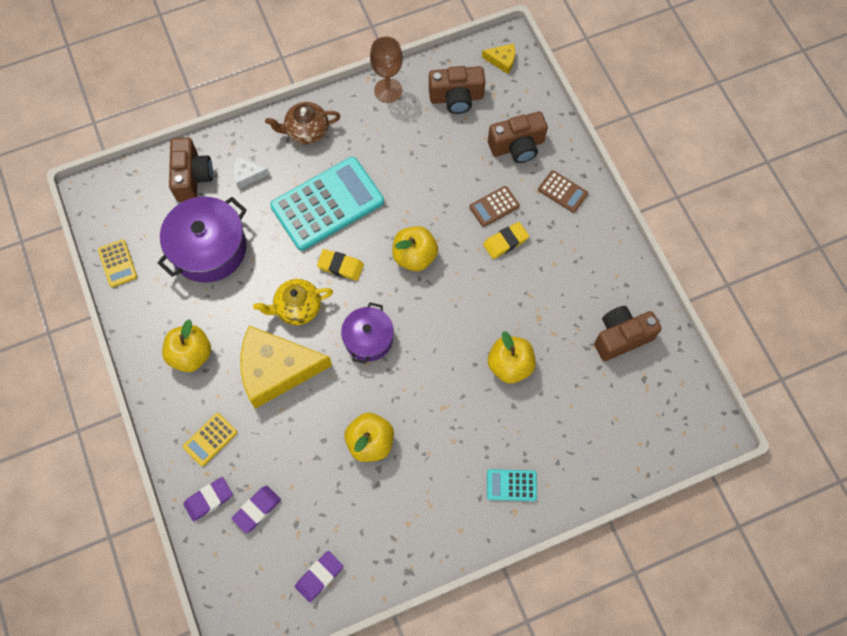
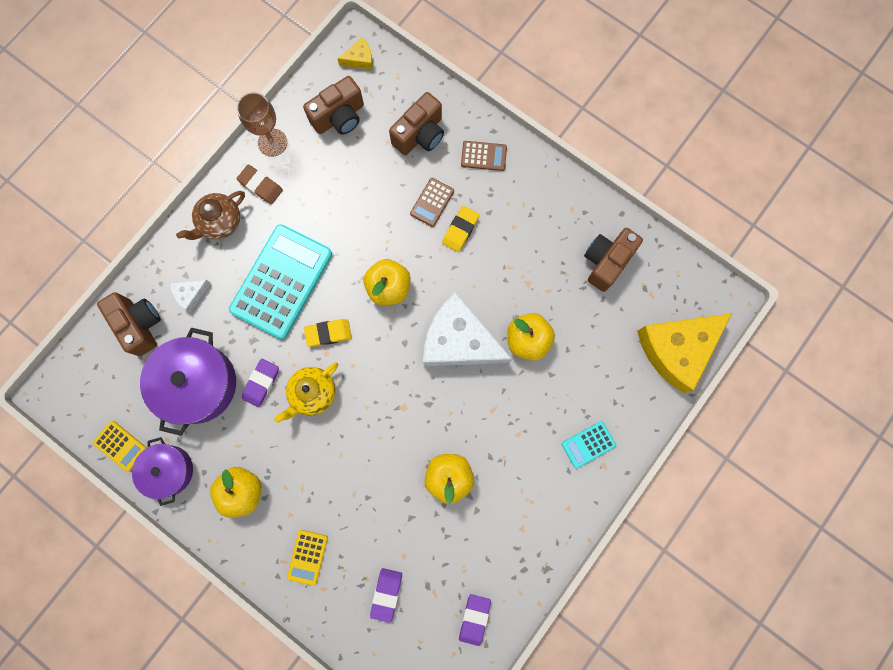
camera: 30 degrees left, 10 degrees up
purple eraser [183,477,233,521] -> purple eraser moved to [242,359,279,407]
yellow cheese [240,326,332,409] -> yellow cheese moved to [637,313,732,393]
purple pot [341,302,394,364] -> purple pot moved to [132,437,193,506]
none -> brown eraser [237,164,283,204]
none -> white cheese [423,292,512,366]

